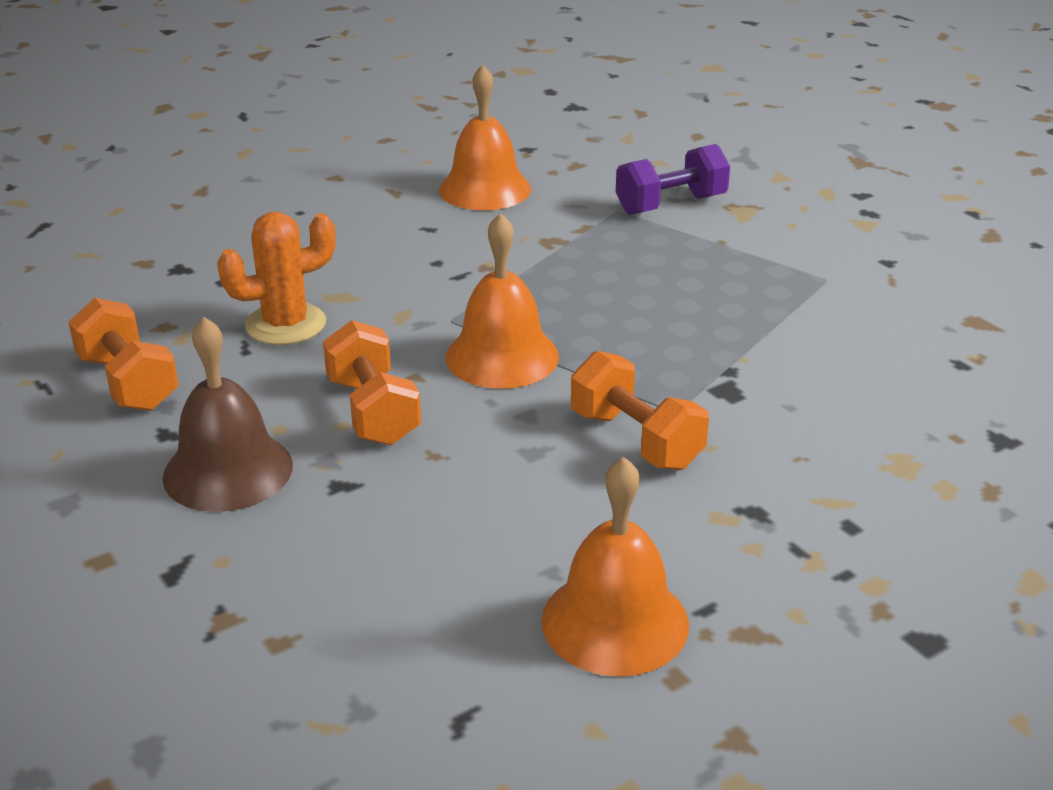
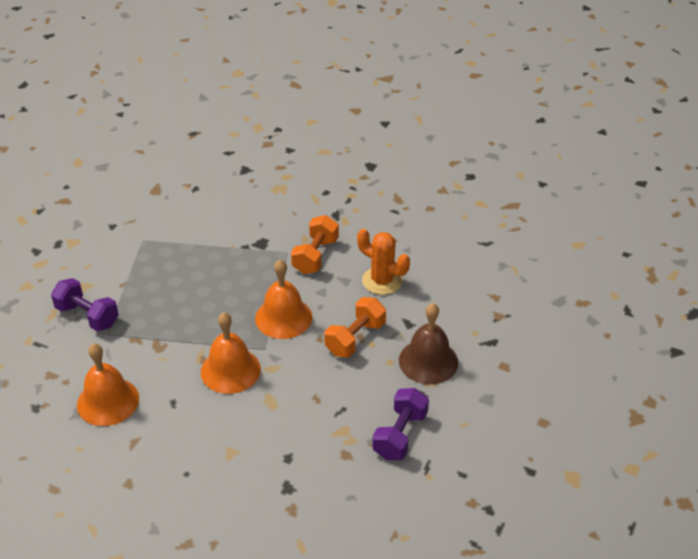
camera: 120 degrees left, 10 degrees up
orange dumbbell [68,298,179,411] -> purple dumbbell [372,388,429,460]
orange cactus [217,212,336,345] -> orange cactus moved to [357,229,410,295]
orange bell [541,457,689,677] -> orange bell moved to [201,312,261,394]

